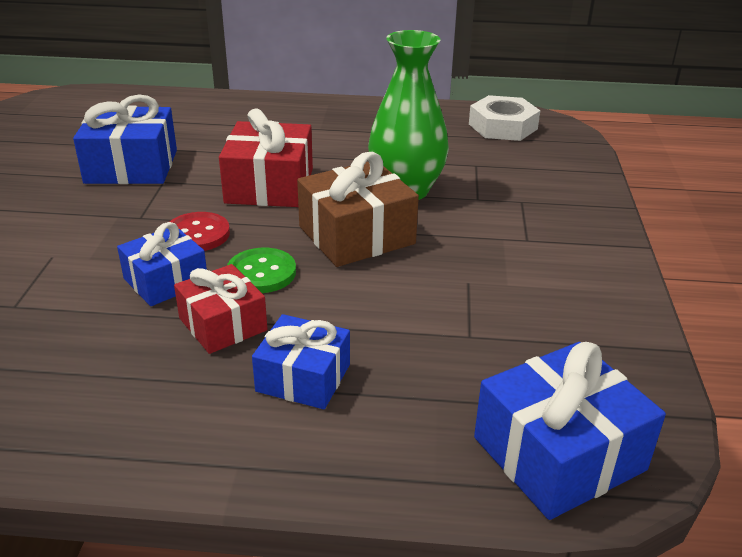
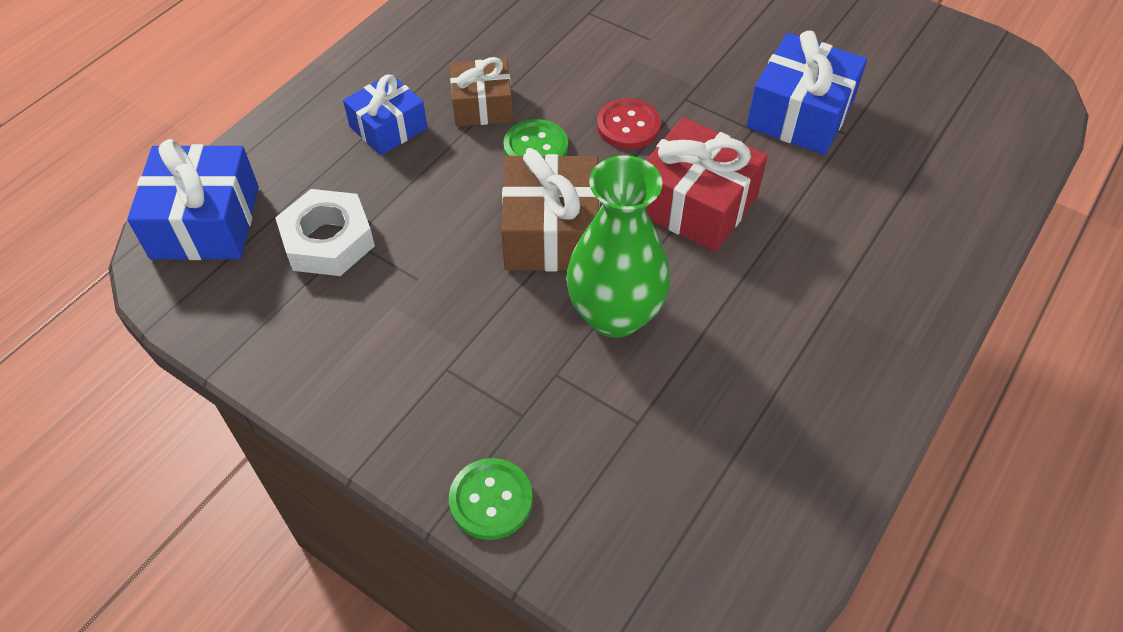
camera: 120 degrees right, 20 degrees up
blue gift [117,222,207,306] -> none
red gift [174,264,268,354] -> brown gift [450,57,513,126]
white nut [469,95,540,141] -> white nut moved to [275,189,375,276]
none -> green button [449,458,533,540]

